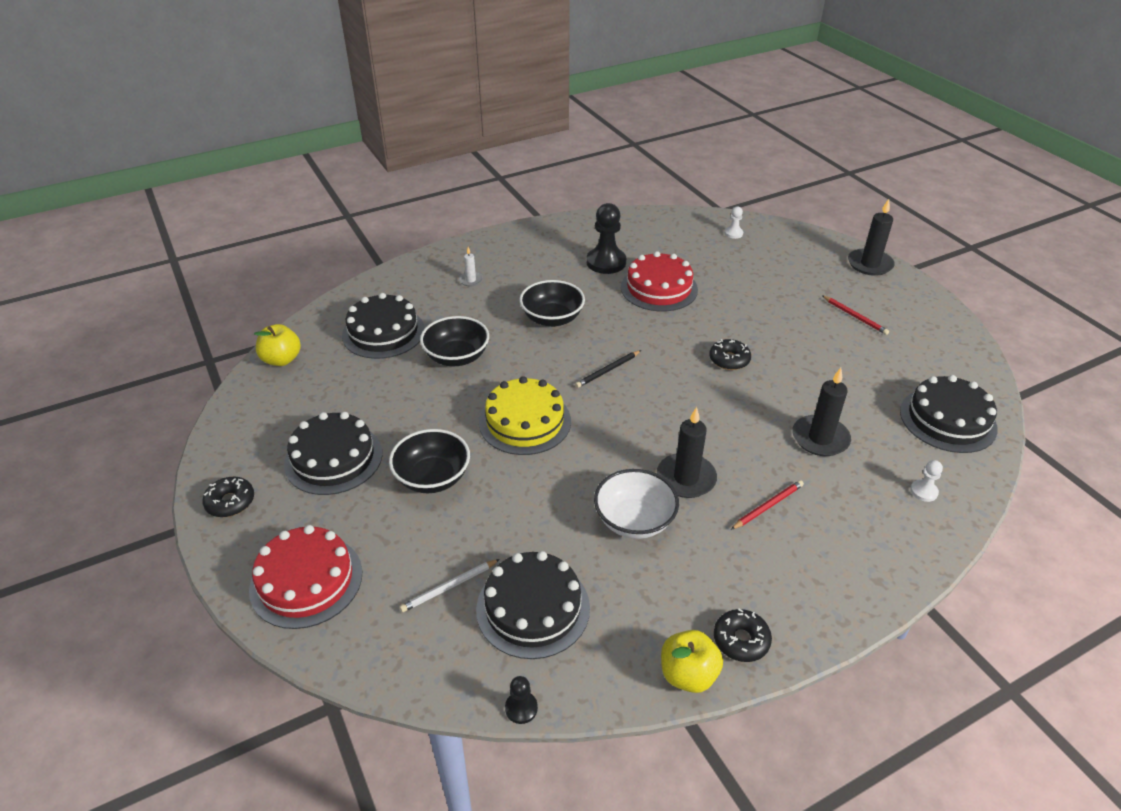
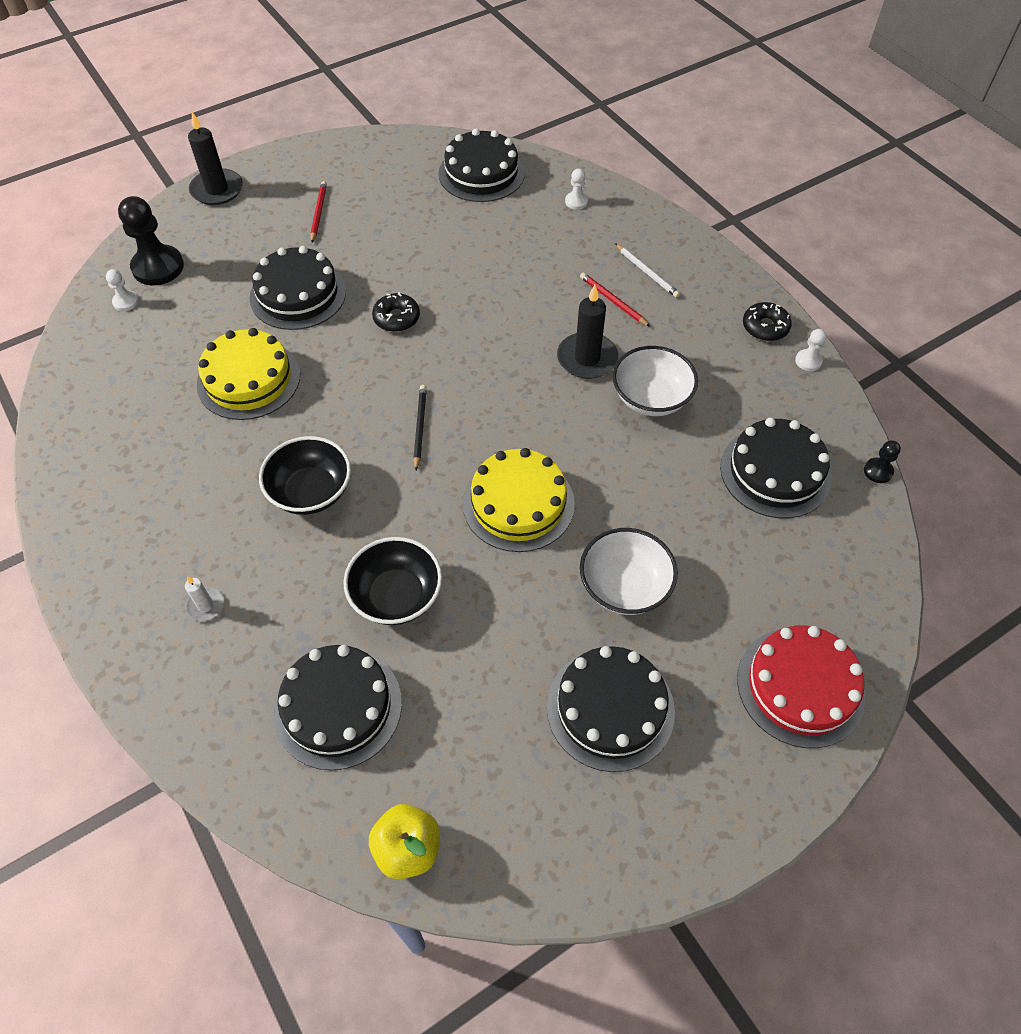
camera: 95 degrees left, 15 degrees up
black donut [202,477,254,517] -> none
black bowl [389,429,470,493] -> white bowl [580,528,678,615]
white pencil [400,559,500,612] -> white pencil moved to [615,243,680,298]
black pencil [575,350,641,388] -> black pencil turned 135 degrees counterclockwise [413,385,427,470]
black pawn [587,203,626,274] -> black pawn moved to [118,196,184,286]
red cake [621,251,698,311] -> yellow cake [196,328,300,420]
yellow apple [661,630,723,693] -> white pawn [795,329,827,371]
black candle [792,368,851,456] -> none
red pencil [822,295,889,335] -> red pencil turned 45 degrees counterclockwise [310,181,327,242]
none -> black cake [250,246,346,330]

